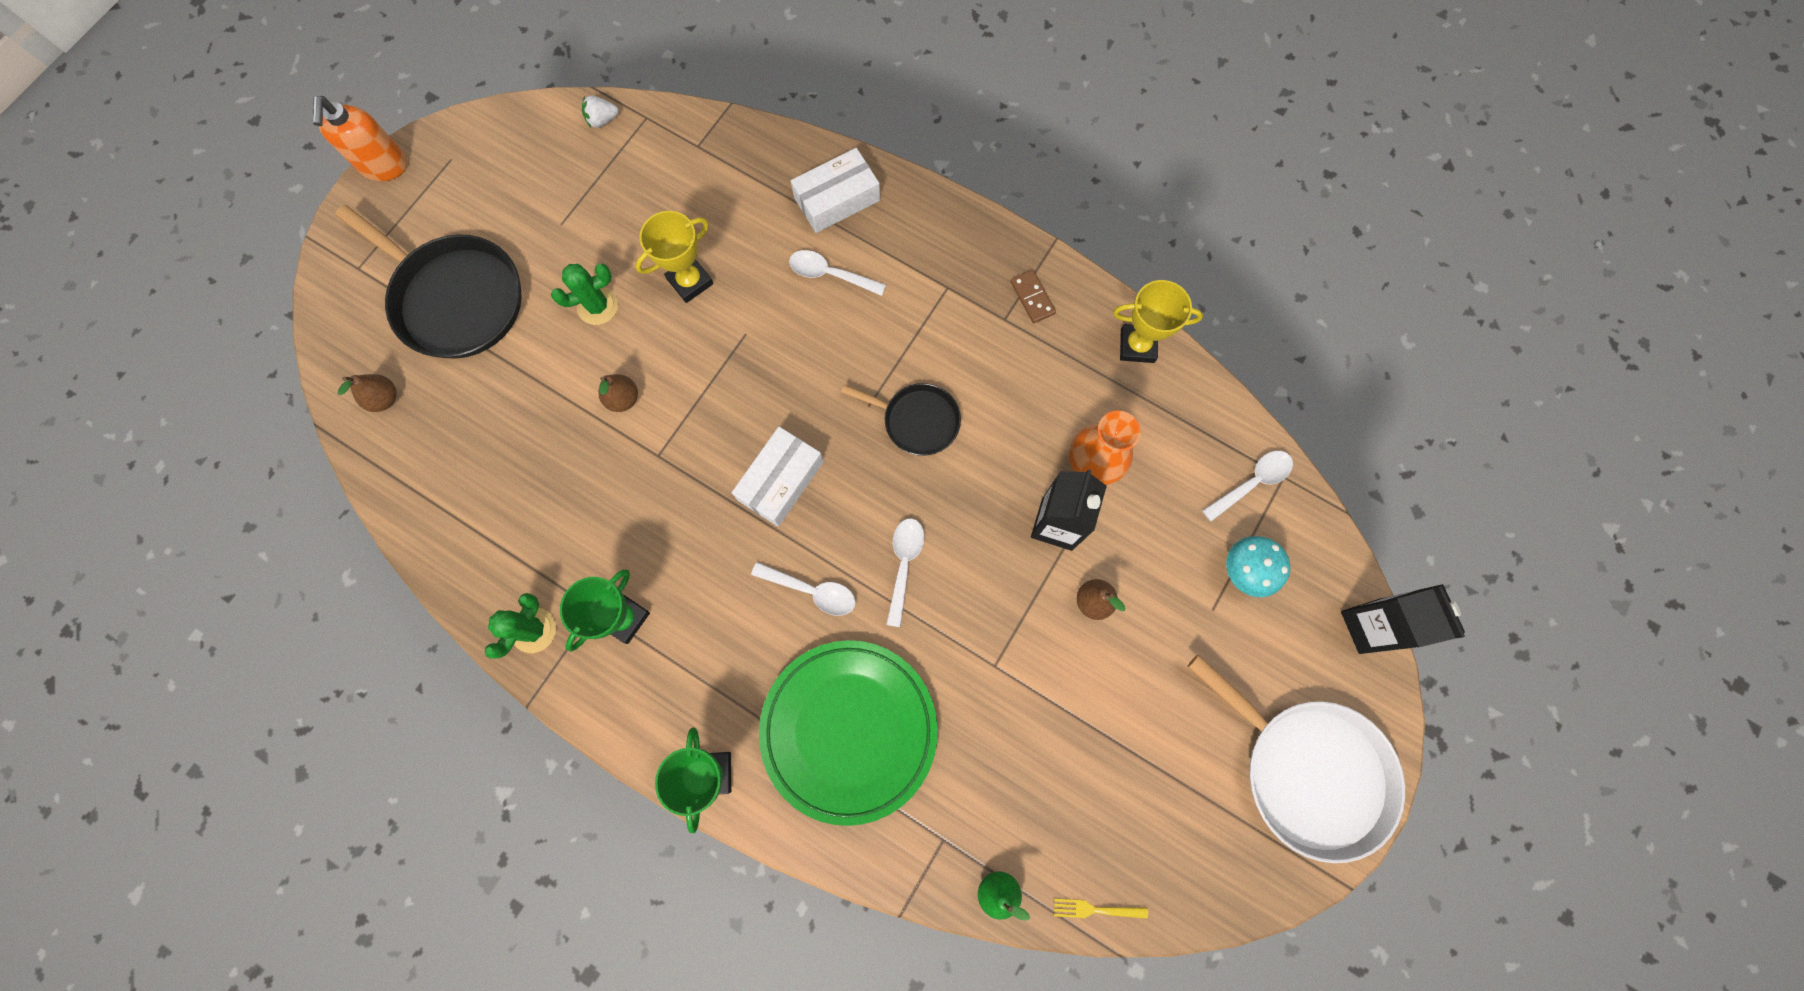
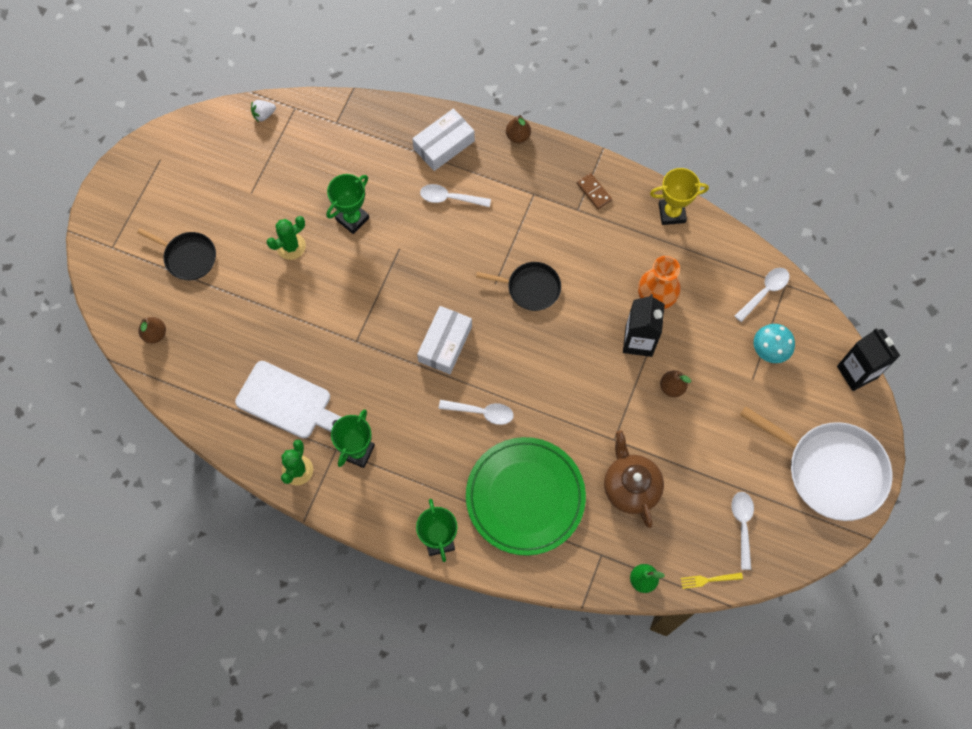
camera: 10 degrees left, 5 degrees down
orange soap dispenser [313,96,408,181] -> none
black pan [335,205,522,359] -> black pan [137,228,216,280], size x0.55
brown pear [598,374,638,412] -> brown pear moved to [506,115,531,143]
yellow trophy [635,211,713,303] -> green trophy [326,174,369,234]
white spoon [886,518,925,627] -> white spoon moved to [731,492,754,570]
none -> white cutting board [235,361,342,439]
none -> brown teapot [604,430,664,528]

